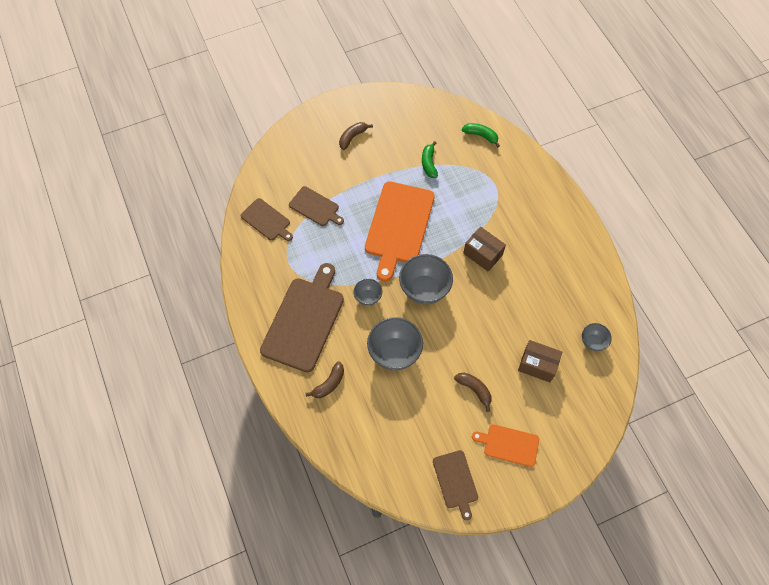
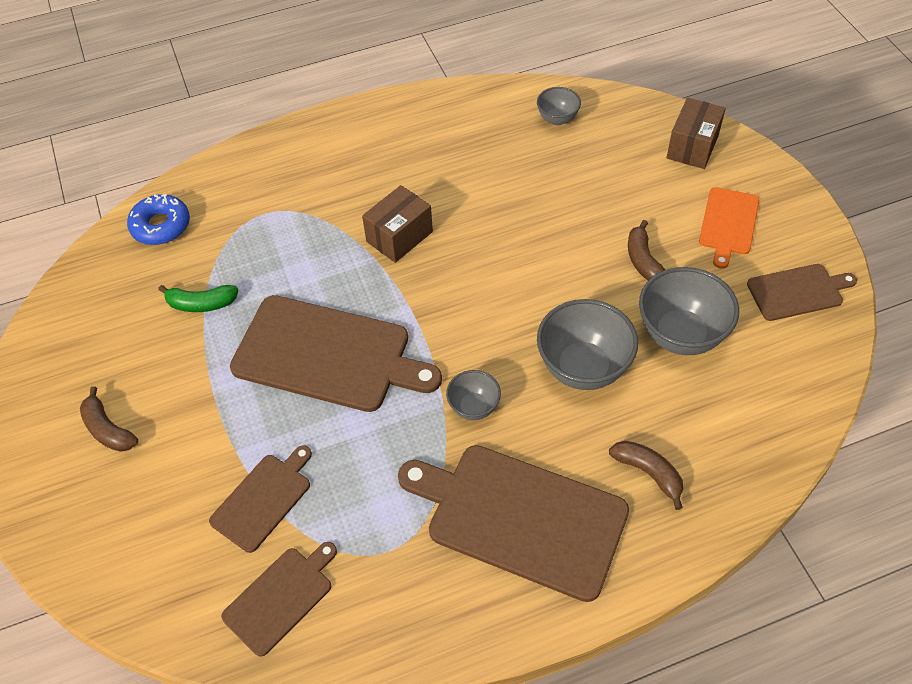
camera: 85 degrees left, 10 degrees down
orange cutting board [365,181,435,282] -> brown cutting board [230,295,442,412]
grey bowl [399,254,453,305] -> grey bowl moved to [639,267,739,355]
brown banana [454,372,492,412] -> brown banana turned 60 degrees counterclockwise [628,220,665,281]
green banana [462,123,500,148] -> blue donut [127,194,190,245]
brown box [518,340,562,382] -> brown box moved to [667,98,726,169]

